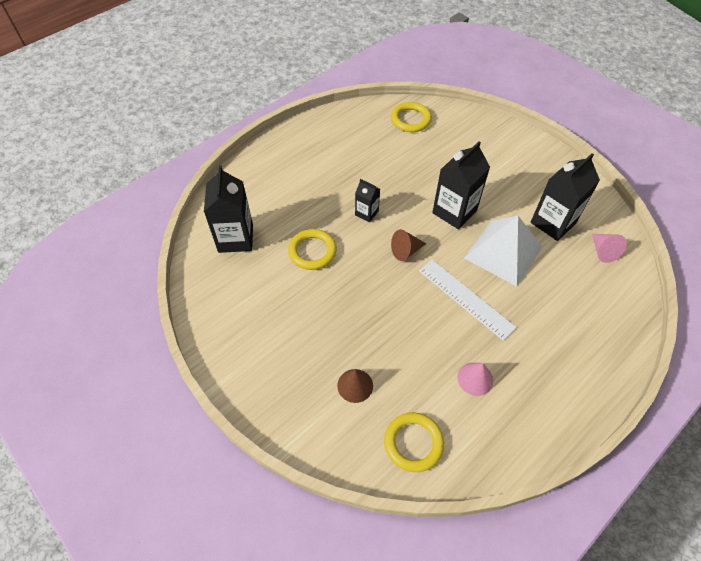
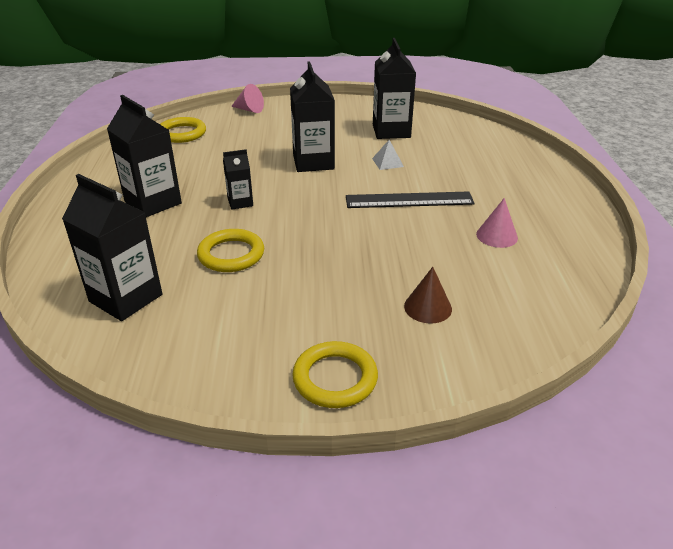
camera: 50 degrees left, 20 degrees down
yellow ring [384,412,444,472] -> yellow ring moved to [292,341,378,408]
brown cone [391,229,426,261] -> none
white ruler [419,260,517,341] -> black ruler [346,191,475,208]
white pyramid [464,216,542,287] -> white pyramid [372,140,404,170], size x0.40
pink cone [592,234,627,263] -> pink cone moved to [231,84,264,113]
none -> black carton [107,95,182,217]

